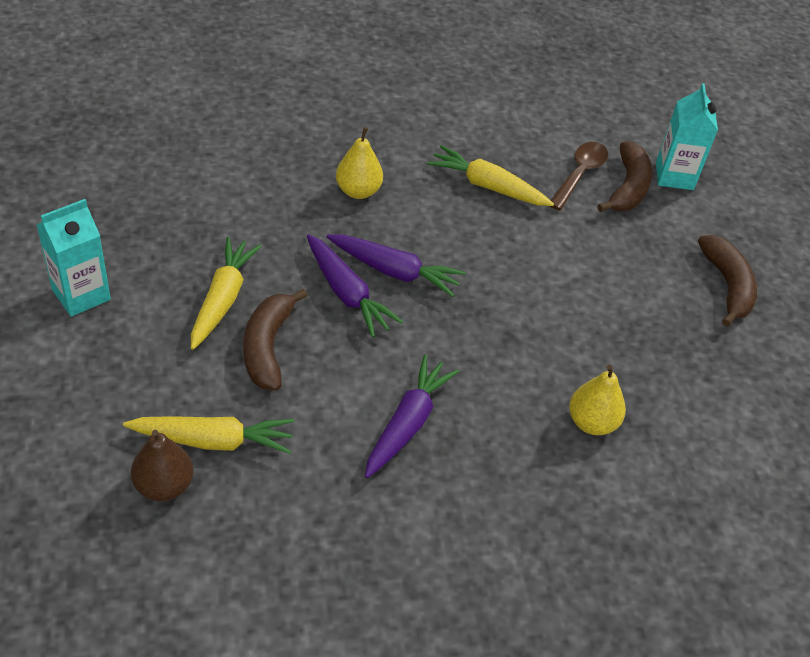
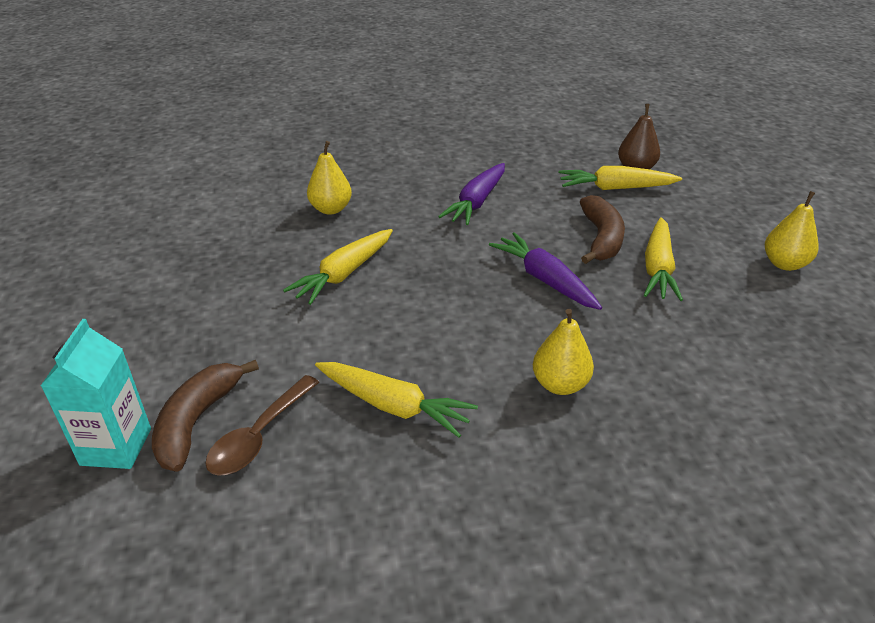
camera: 175 degrees left, 10 degrees down
turquoise carton [37,199,111,317] -> yellow pear [765,191,818,271]
purple carrot [327,234,466,297] -> none
brown banana [698,235,757,327] -> none
none -> yellow carrot [283,229,393,305]

